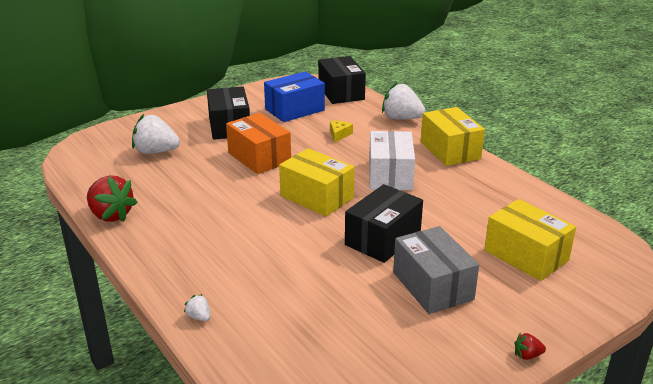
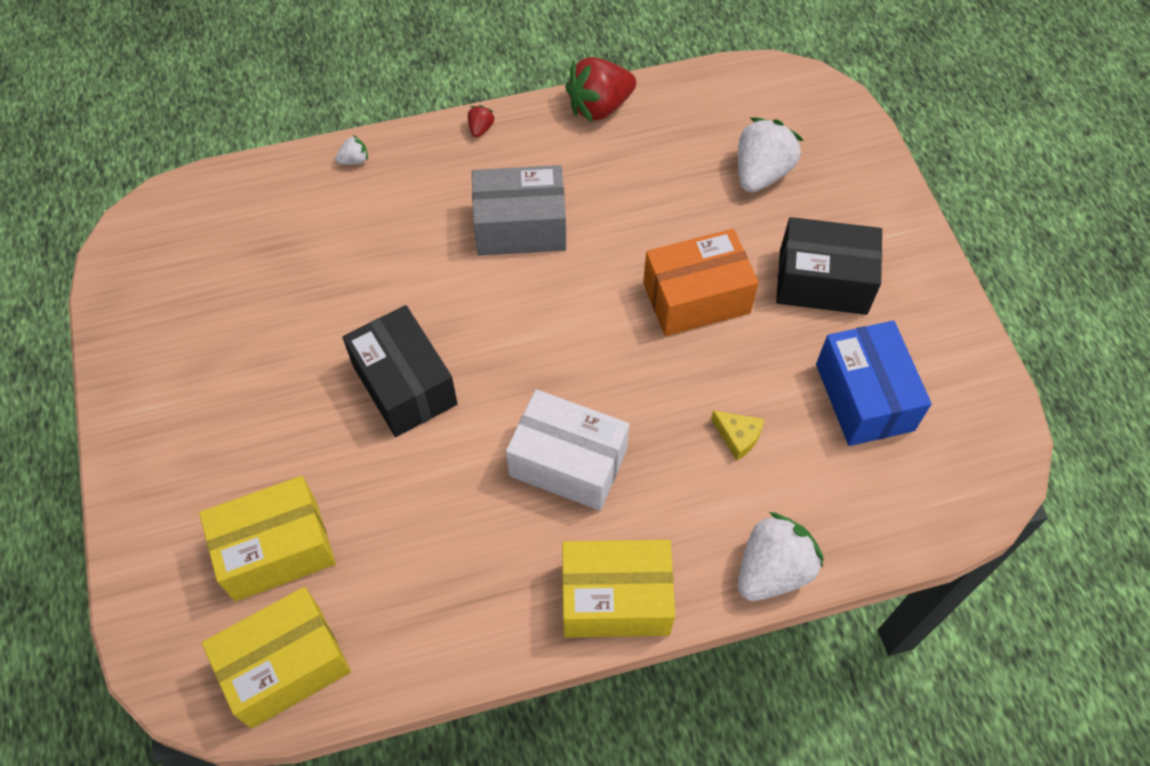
camera: 110 degrees right, 30 degrees up
yellow box [279,148,355,217] -> yellow box moved to [202,587,351,729]
black box [318,56,366,104] -> none
grey box [393,226,479,314] -> grey box moved to [472,165,566,256]
red strawberry [515,333,546,360] -> red strawberry moved to [468,105,495,138]

